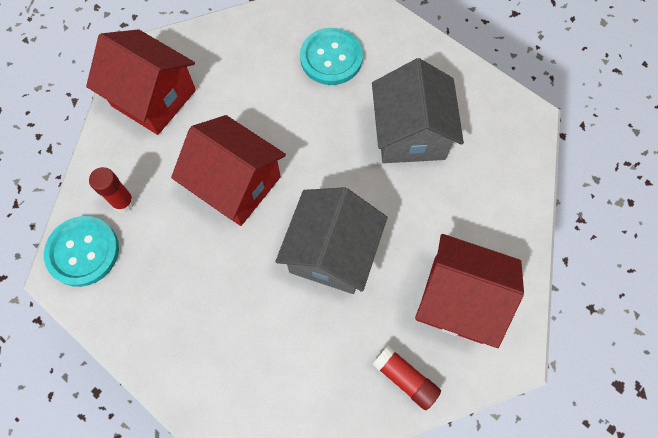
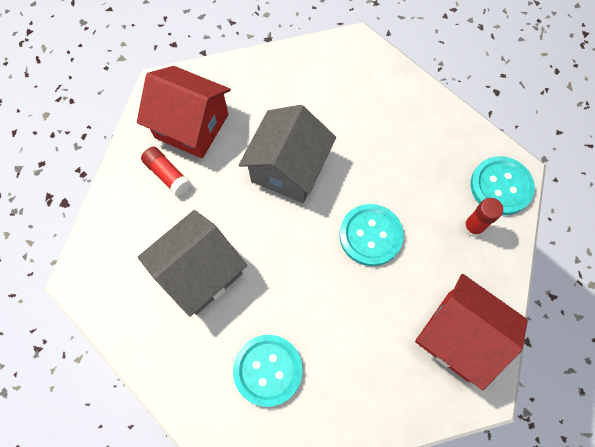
camera: 175 degrees left, 0 degrees up
red house [171,115,286,226] -> turquoise button [339,204,404,266]
grey house [372,58,464,163] -> grey house turned 45 degrees clockwise [138,210,247,317]
red glue stick [372,345,441,410] -> red glue stick moved to [141,147,191,196]

